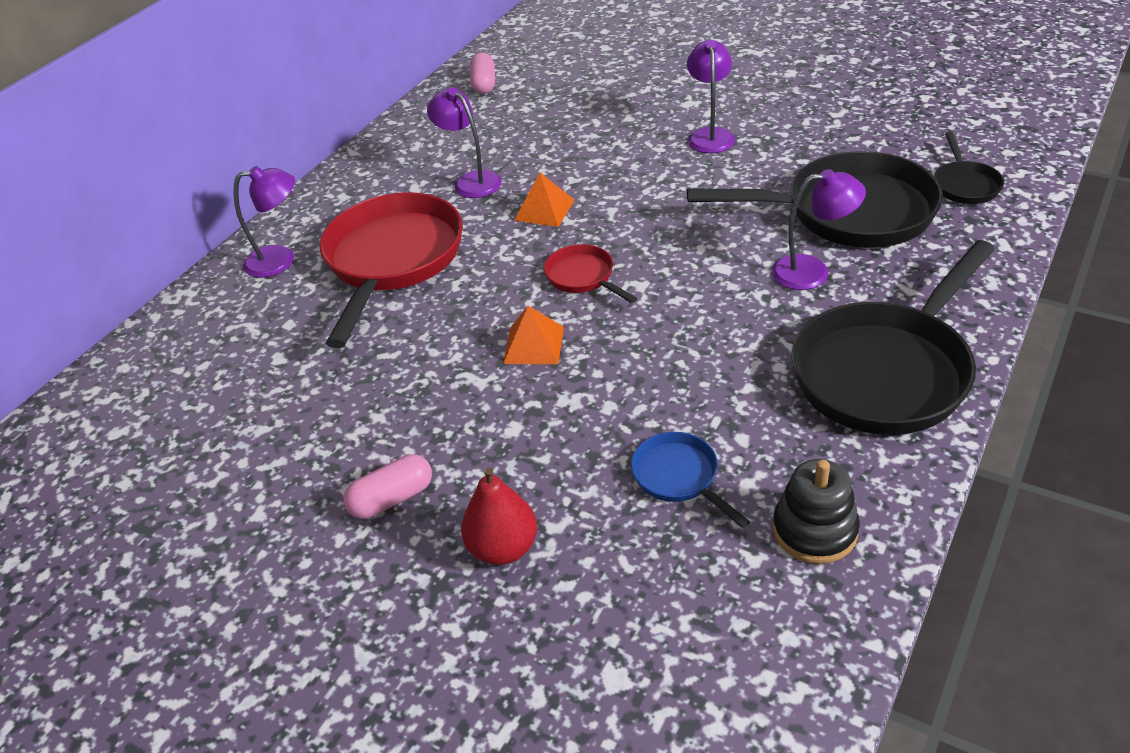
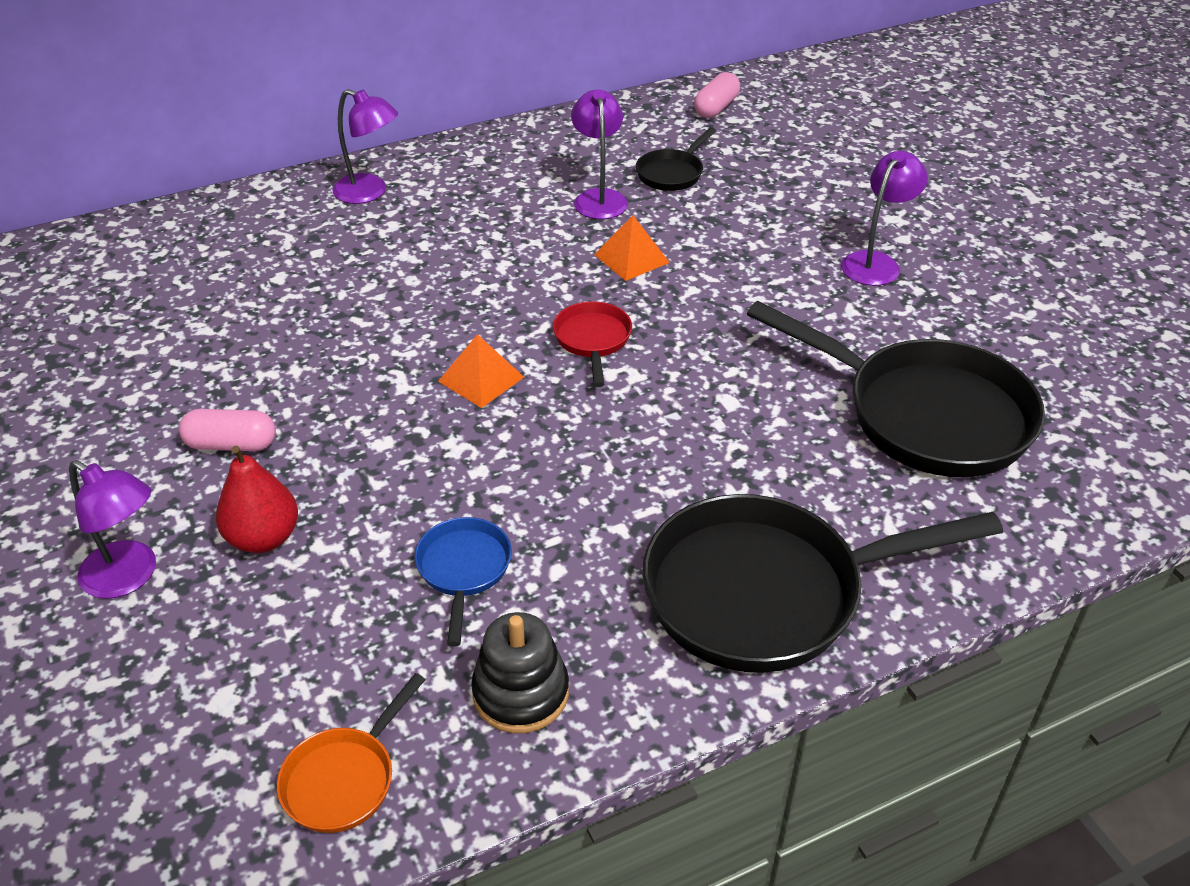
camera: 30 degrees right, 0 degrees up
red pan [319,192,463,348] -> none
purple lamp [772,169,866,290] -> purple lamp moved to [69,460,156,599]
black pan [934,132,1004,204] -> black pan moved to [636,127,716,191]
none -> orange pan [277,673,425,833]

